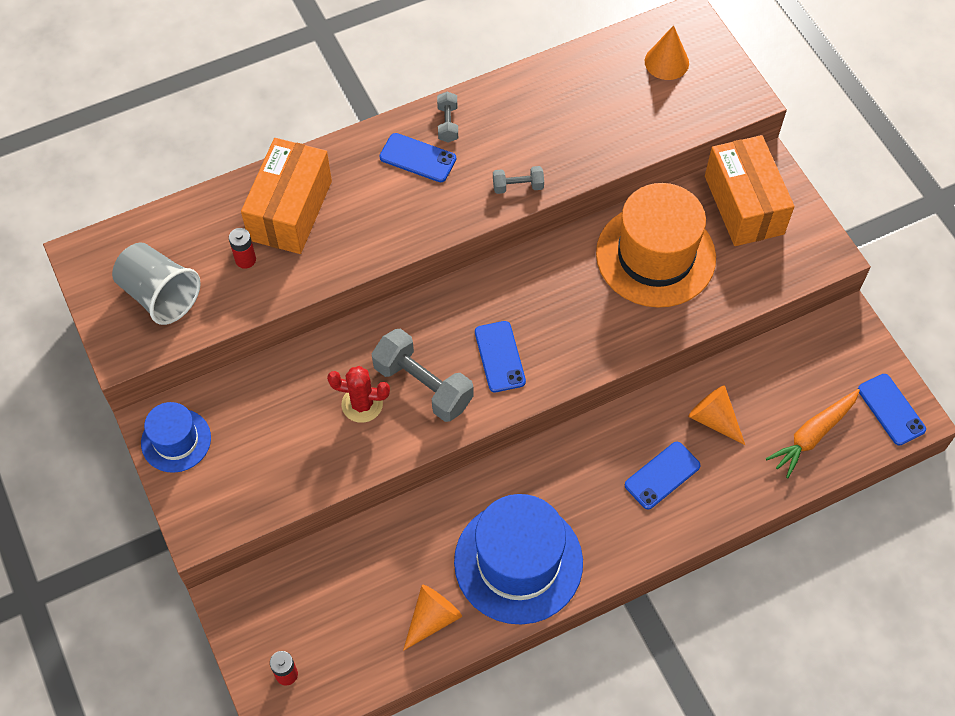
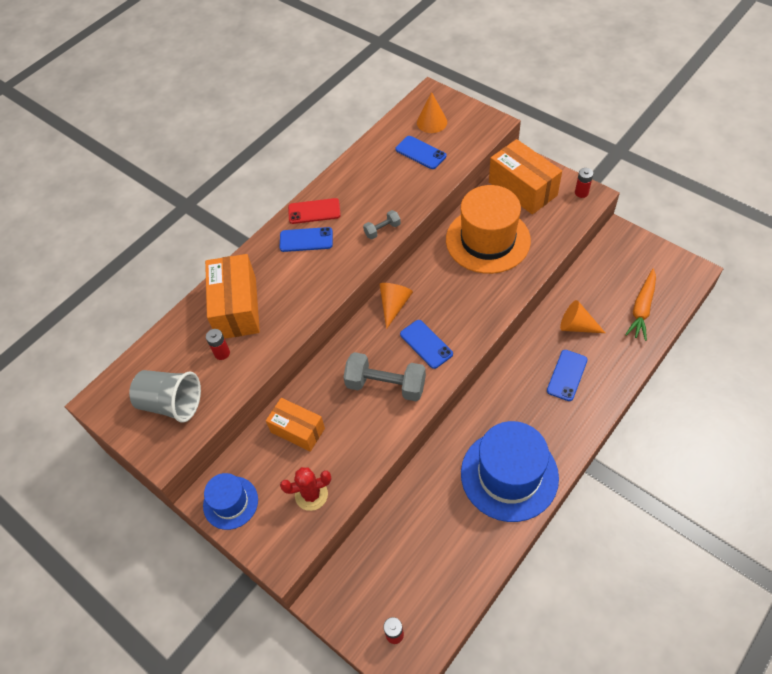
camera: 20 degrees left, 5 degrees down
red cactus [327,366,390,423] -> red cactus moved to [280,467,331,511]
orange cone [403,585,462,651] -> orange cone moved to [379,283,413,329]
grey dumbbell [437,92,458,143] -> red phone [288,198,341,224]
blue phone [858,374,926,445] -> blue phone moved to [395,136,446,169]
none -> orange box [266,398,325,452]
none -> red battery [575,168,593,198]

